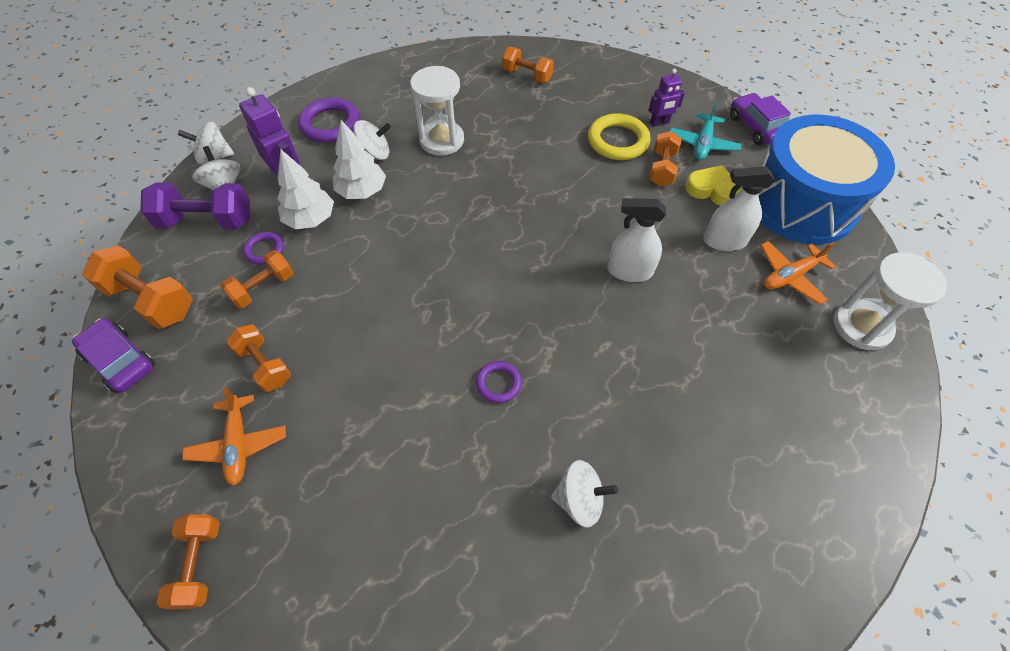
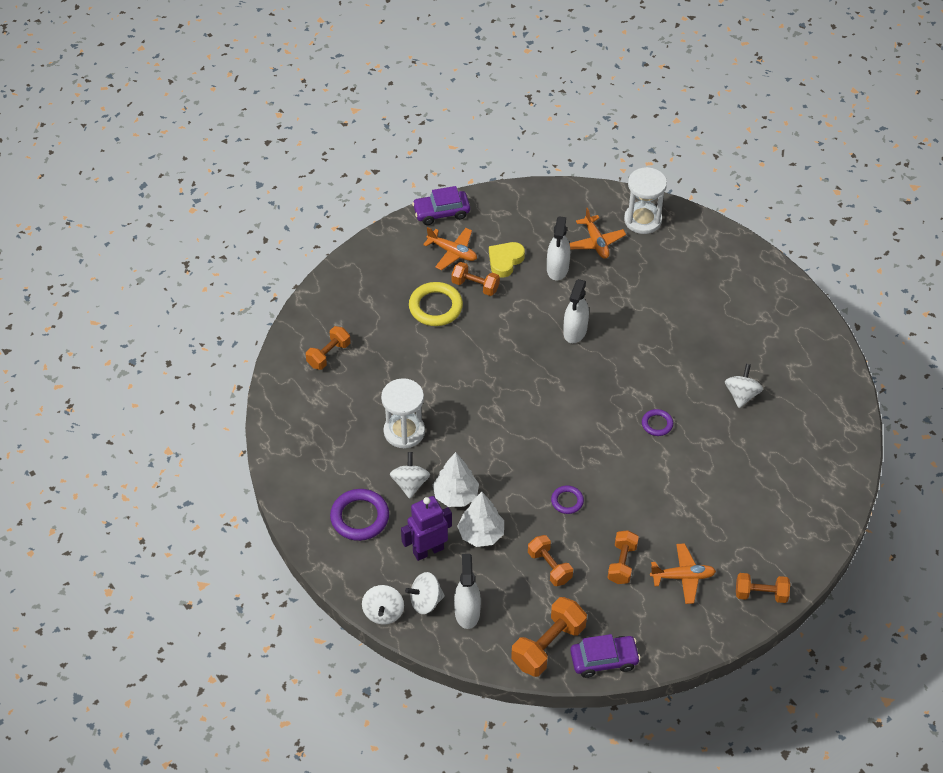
camera: 80 degrees left, 5 degrees down
purple car [72,318,155,393] -> purple car turned 150 degrees counterclockwise [570,634,641,678]
purple dumbbell [140,182,250,229] -> white spray bottle [454,554,481,629]
orange dumbbell [226,324,291,392] -> orange dumbbell turned 45 degrees counterclockwise [608,530,639,584]
purple ring [243,232,284,265] -> purple ring moved to [551,485,584,514]
purple robot [649,69,685,127] -> none
turquoise plane [670,102,742,161] -> orange plane [423,227,477,270]
blue drum [759,115,895,244] -> none

